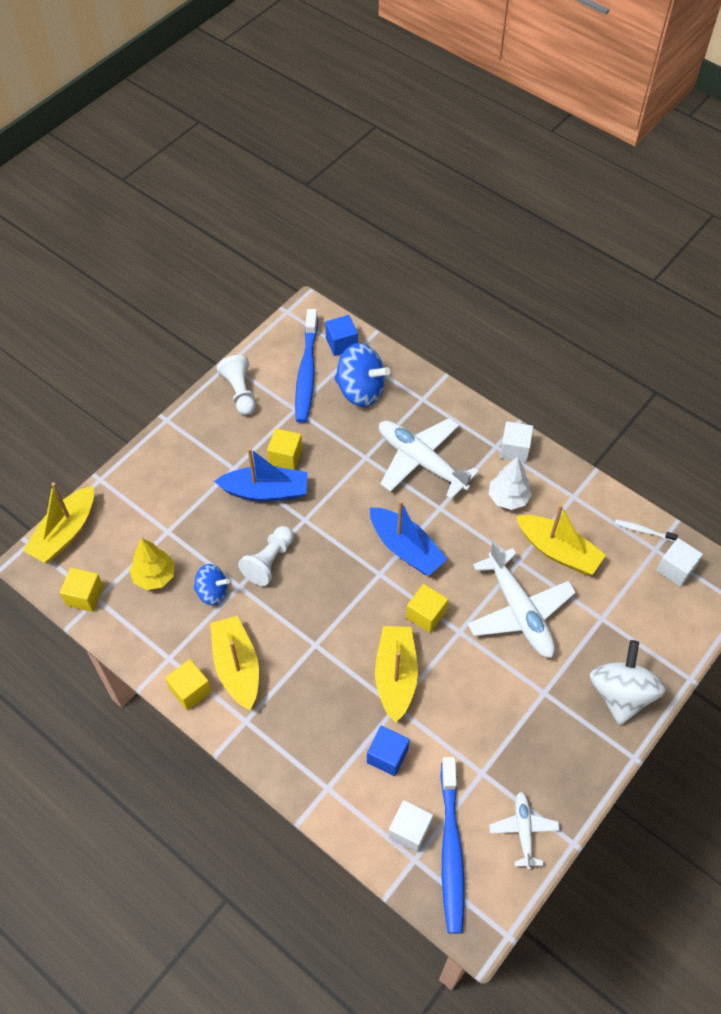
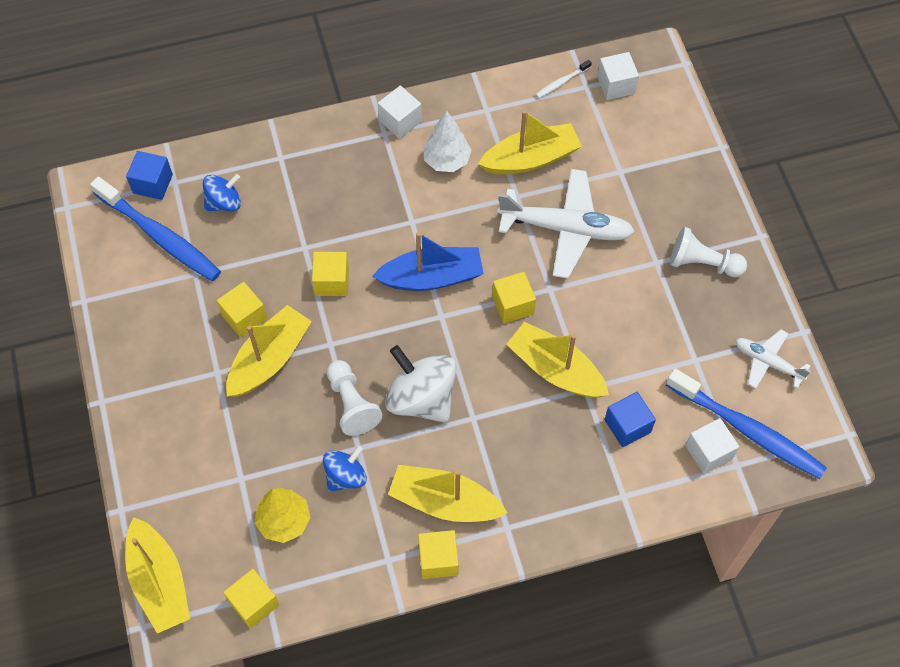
camera: 55 degrees left, 5 degrees up
blue boat [214,447,308,501] -> yellow boat [226,305,312,397]
white pawn [217,355,256,415] -> white pawn moved to [670,227,747,277]
blue spinning top [335,343,390,407] -> blue spinning top [203,174,241,211], size x0.60
white plane [379,418,479,500] -> none
white spinning top [590,640,666,725] -> white spinning top moved to [385,345,456,423]
none -> yellow cube [312,252,349,296]

